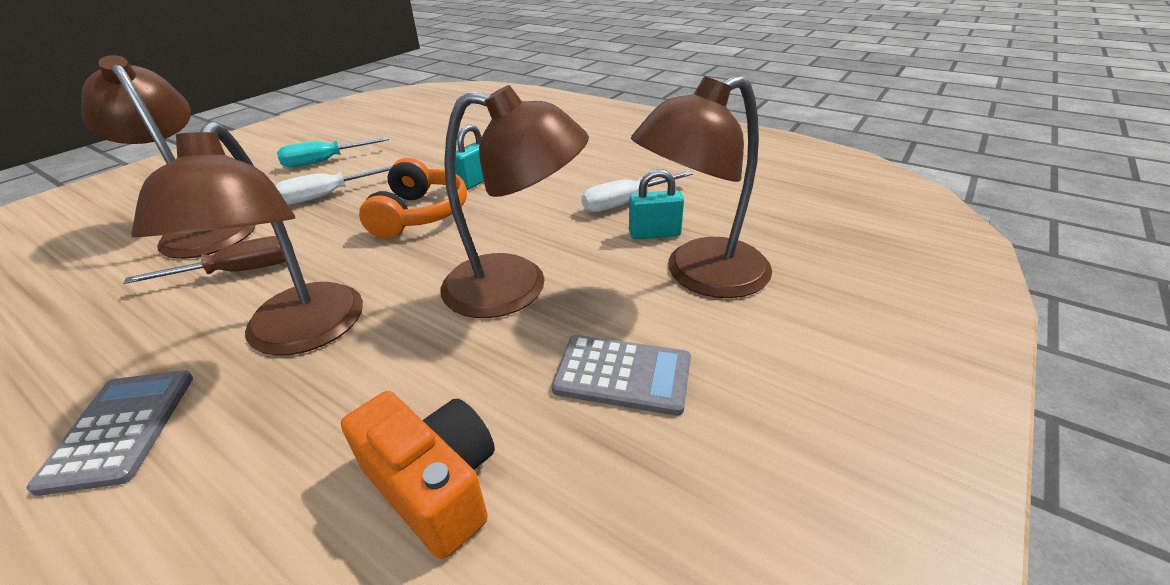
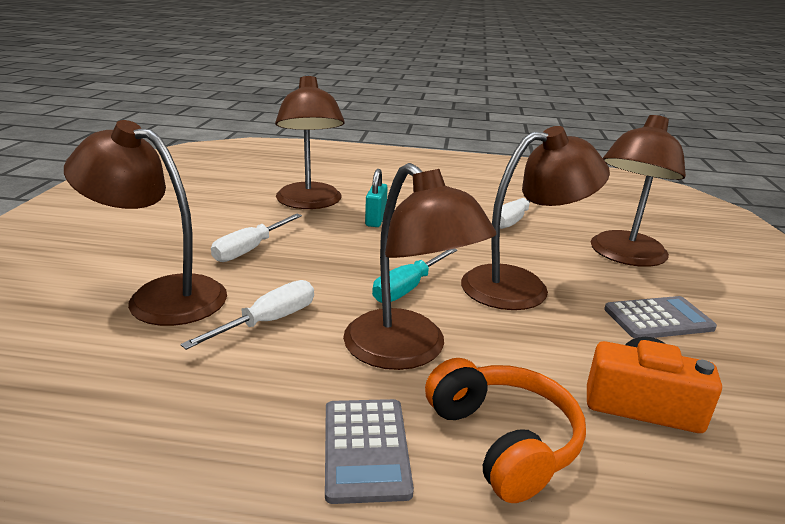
camera: 30 degrees left, 10 degrees down
grey calculator [27,371,193,496] -> grey calculator turned 150 degrees counterclockwise [325,399,414,504]
brown screwdriver [123,236,293,284] -> white screwdriver [180,280,314,350]
turquoise screwdriver [277,137,389,167] -> turquoise screwdriver moved to [372,248,457,303]
orange headphones [359,158,467,238] -> orange headphones moved to [425,358,586,503]
turquoise padlock [629,169,684,240] -> none
none -> brown lamp [275,75,345,209]

